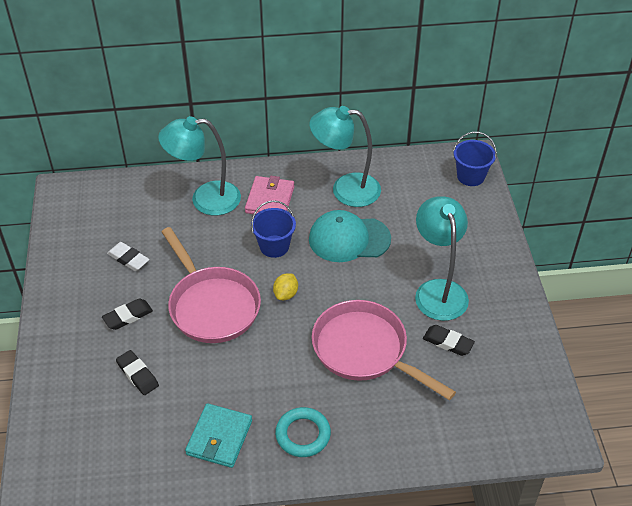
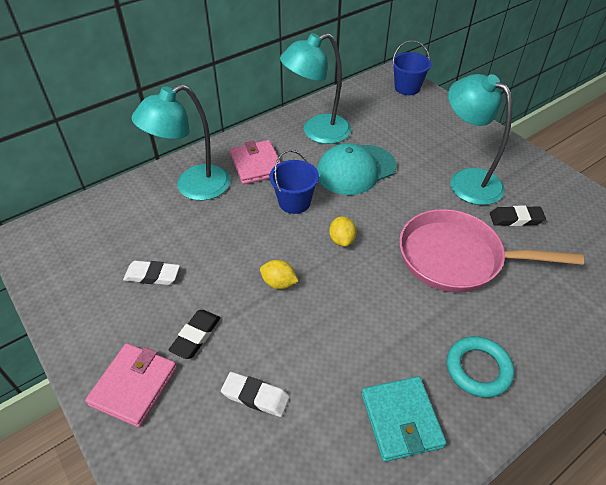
camera: 30 degrees left, 0 degrees up
black eraser [116,350,159,395] -> white eraser [221,372,290,417]
pink pan [162,227,261,343] -> yellow lemon [260,260,299,289]
none -> pink wallet [85,343,177,427]

